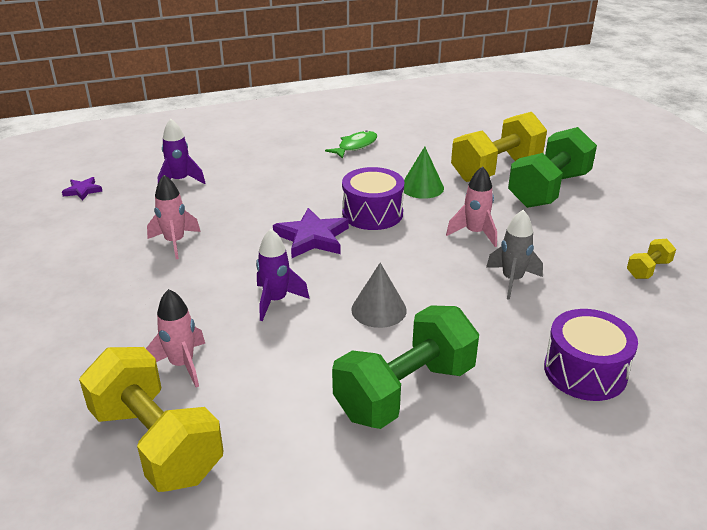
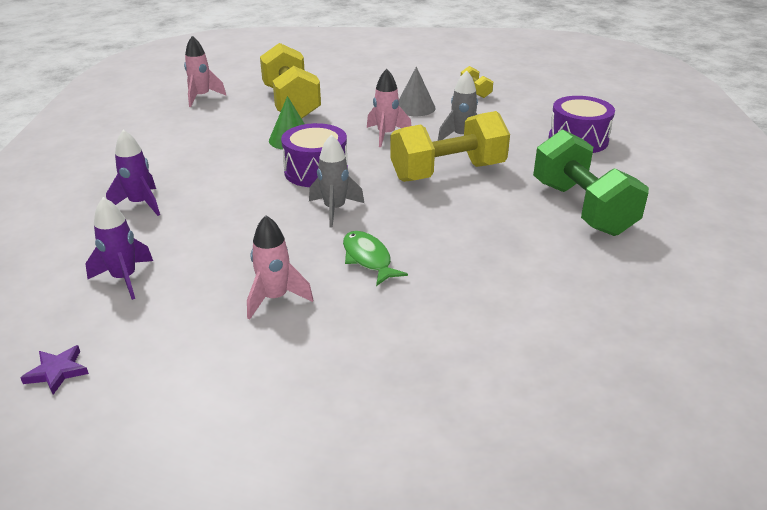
camera: 70 degrees left, 0 degrees up
yellow dumbbell [79,347,224,492] -> yellow dumbbell moved to [390,111,510,182]
pink rocket [146,289,205,387] -> pink rocket moved to [184,36,226,107]
purple rocket [256,229,310,321] -> purple rocket moved to [106,130,160,216]
purple star [273,208,349,258] -> grey rocket [309,134,364,227]
green fish [325,130,377,159] -> green fish moved to [343,231,408,286]
grey cone [351,263,407,328] -> grey cone moved to [399,67,436,116]
green dumbbell [508,127,597,208] -> none

